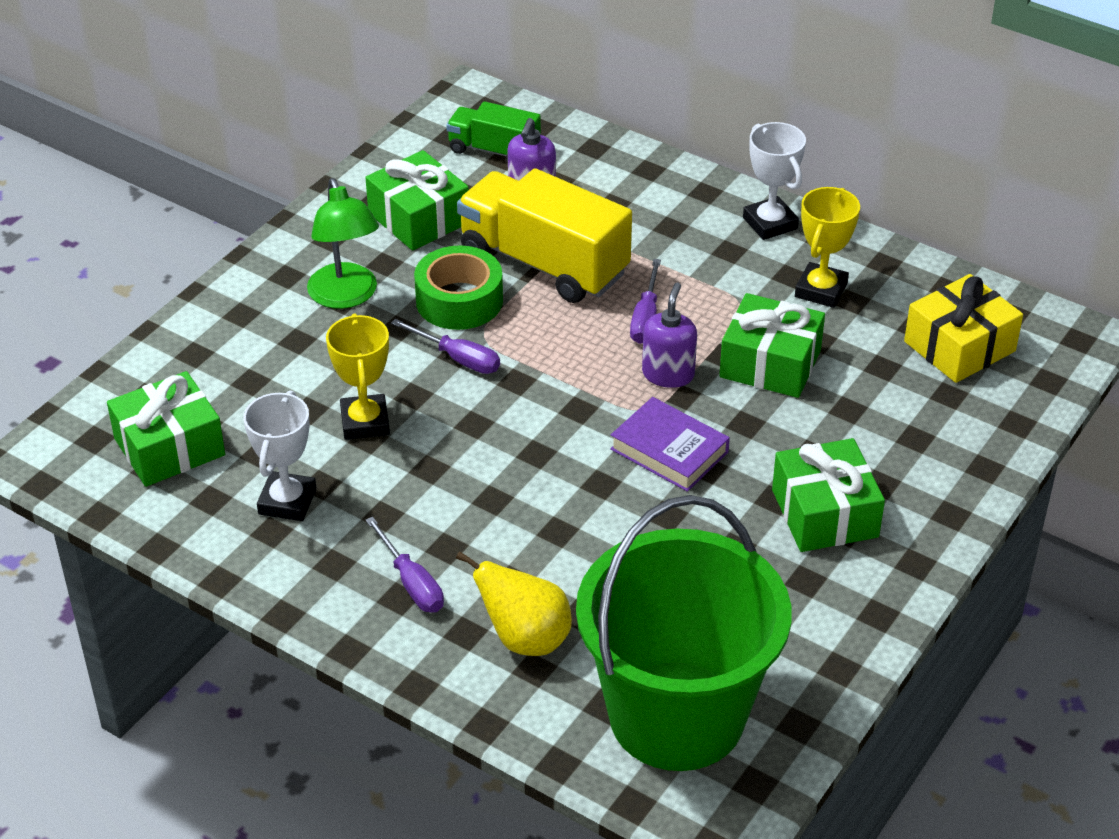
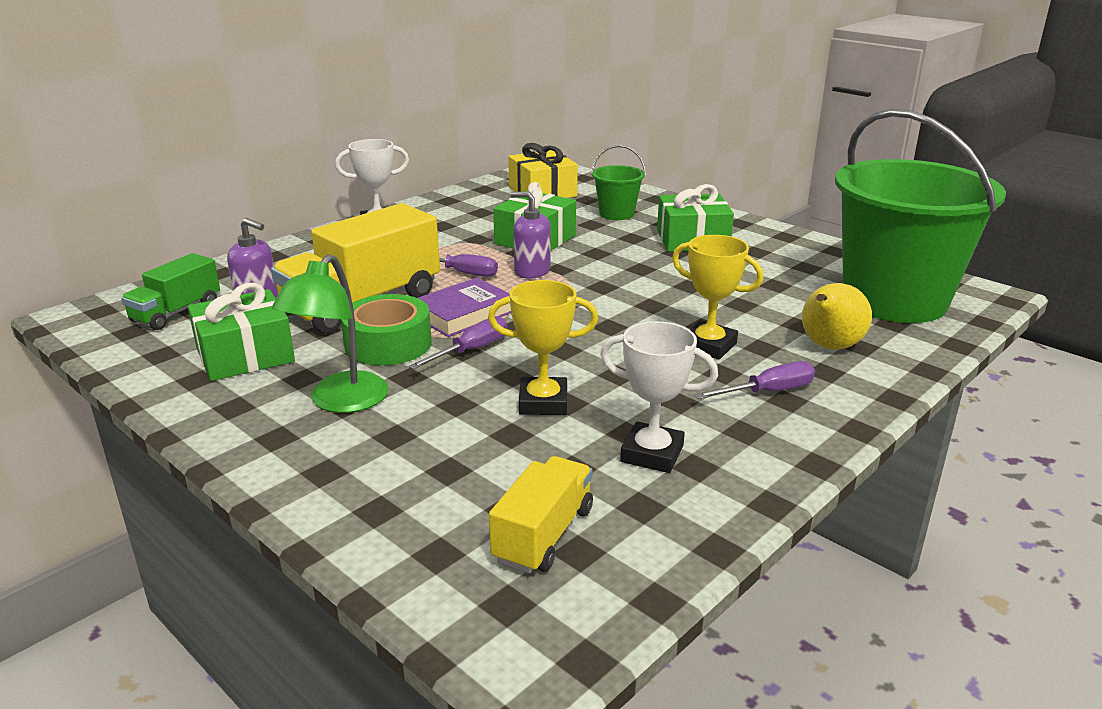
camera: 80 degrees left, 15 degrees down
green gift [107,371,225,487] -> yellow truck [489,456,593,574]
green lamp [307,178,379,309] -> green lamp turned 120 degrees clockwise [272,254,389,413]
purple book [610,397,730,492] -> purple book moved to [418,277,511,337]
yellow trophy [795,187,860,308] -> yellow trophy moved to [672,235,763,360]
none -> green bucket [591,145,646,220]

